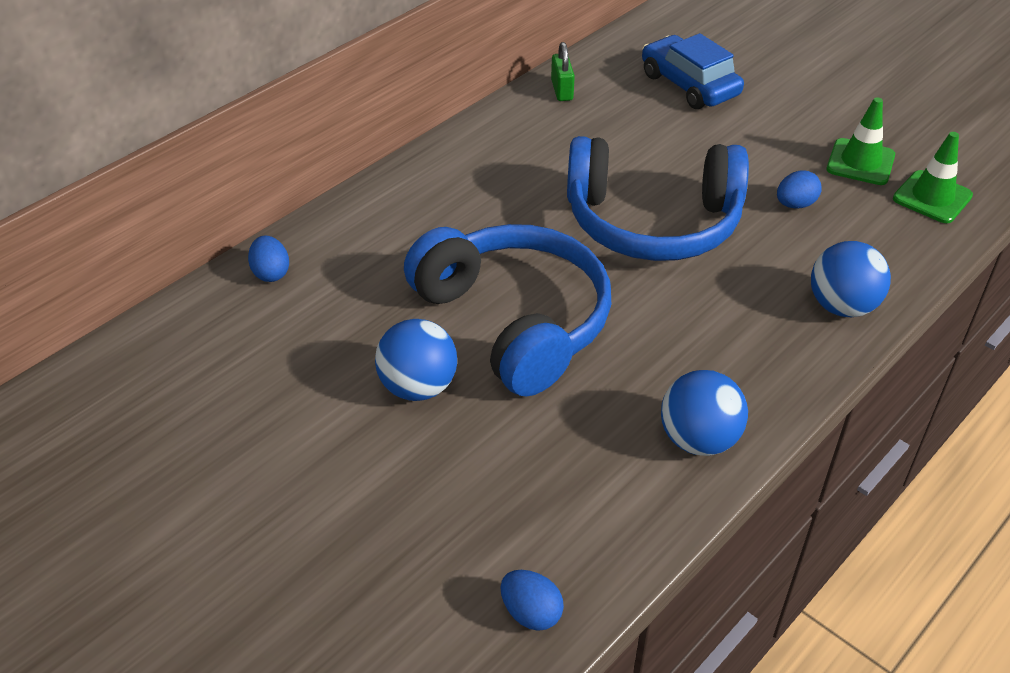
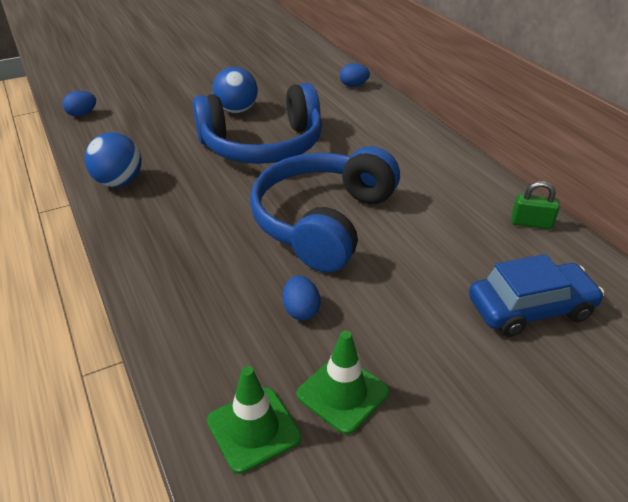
camera: 110 degrees right, 5 degrees down
blue ball [811,241,891,317] -> none

